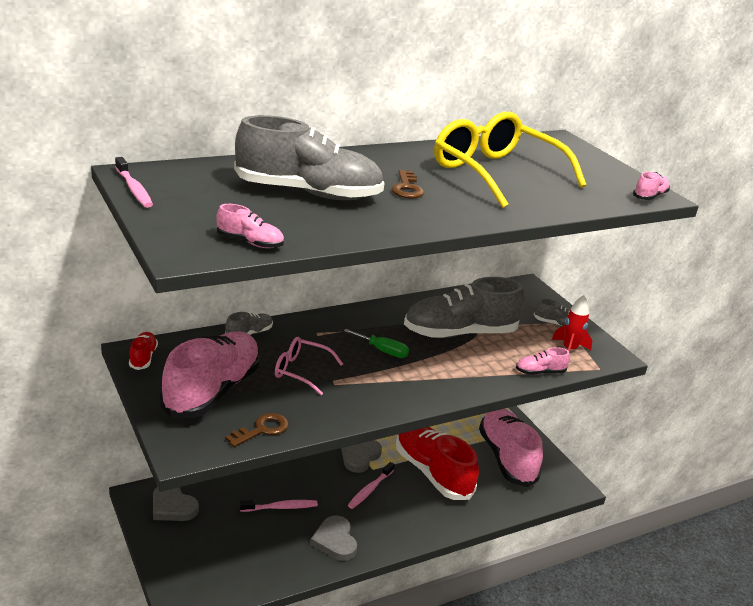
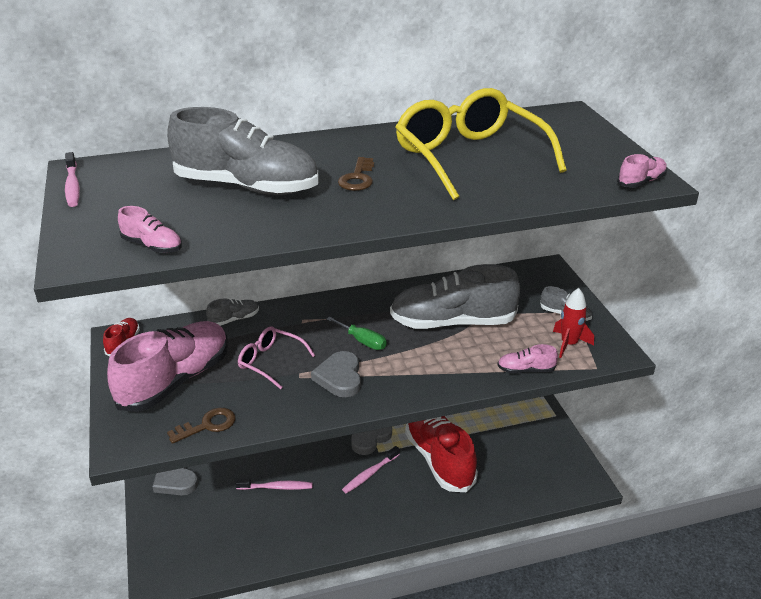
camera: 15 degrees right, 5 degrees up
grey heart [310,516,357,561] -> grey heart moved to [311,351,361,397]
pink shoe [479,409,543,487] -> none

